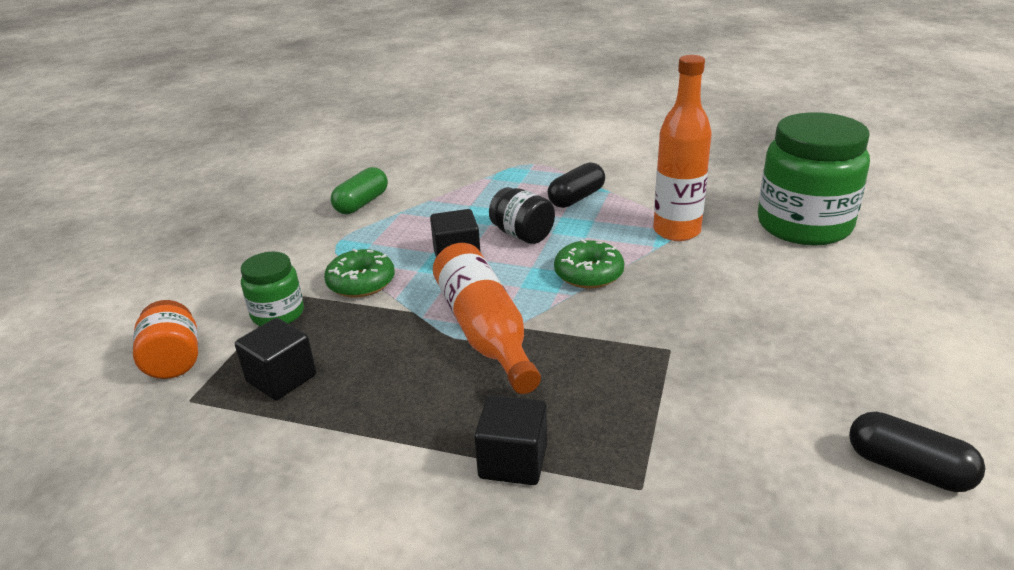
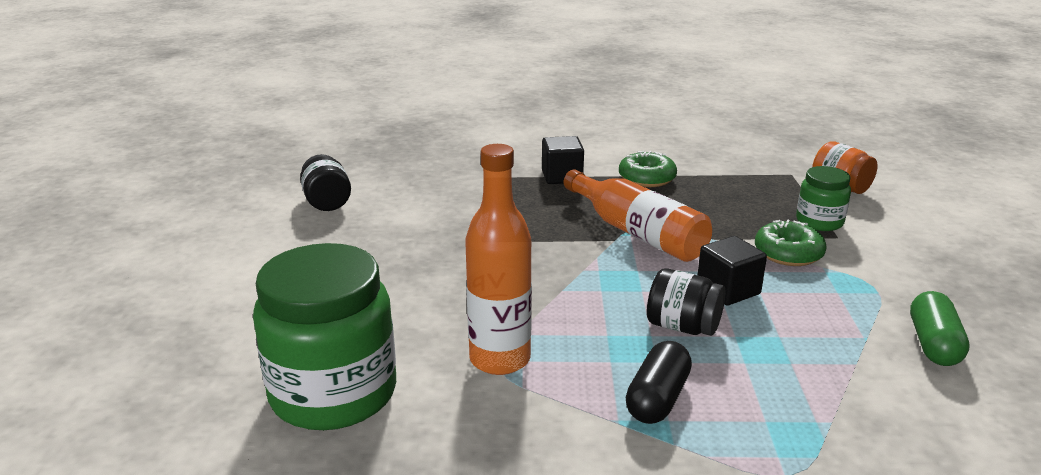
camera: 160 degrees right, 5 degrees down
black cube [235,318,316,400] -> none
green donut [554,239,624,289] -> green donut moved to [619,151,677,187]
black capsule [849,412,985,492] -> black jar [300,154,351,211]

